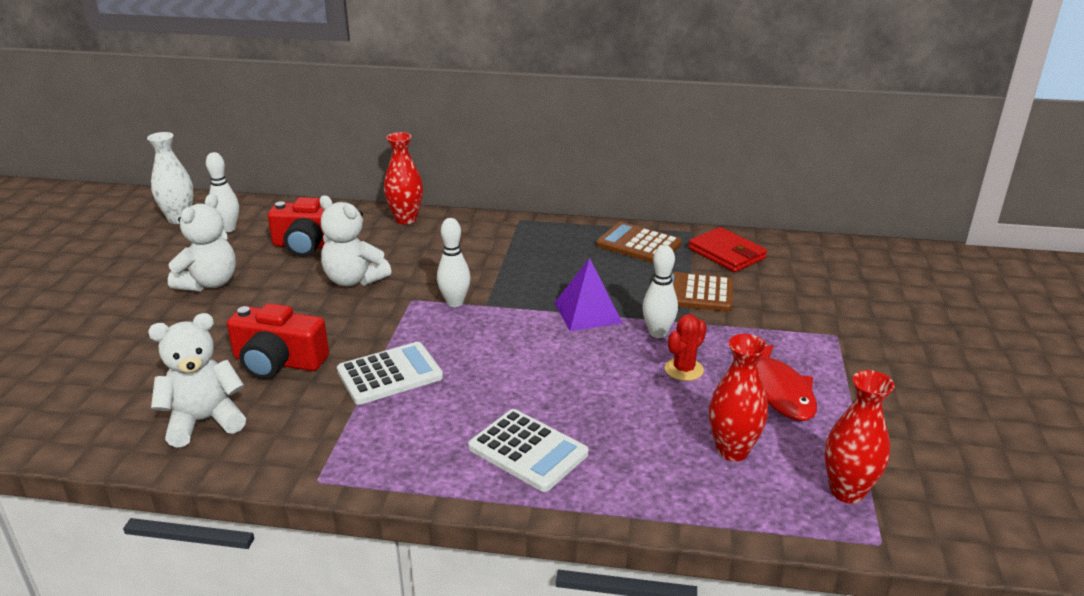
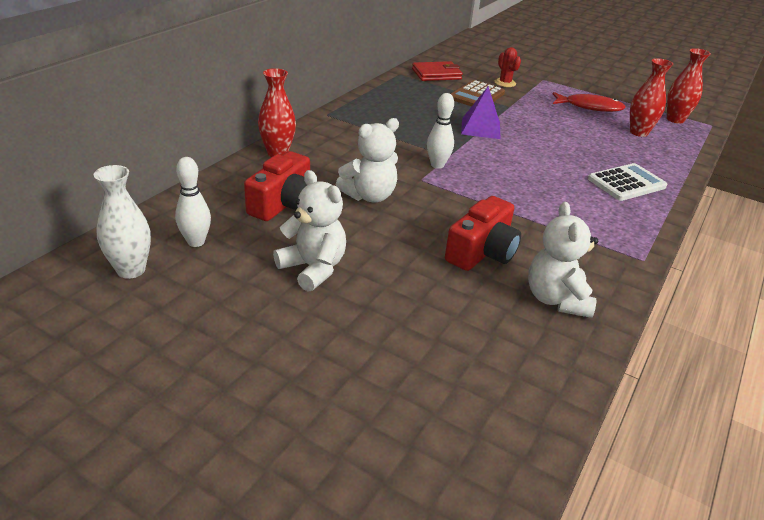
camera: 70 degrees left, 5 degrees up
white calculator [337,342,443,405] -> none
brown calculator [596,222,682,263] -> none
white bowling pin [642,245,678,338] -> none
red cactus [665,314,707,381] -> red cactus moved to [494,47,521,87]

